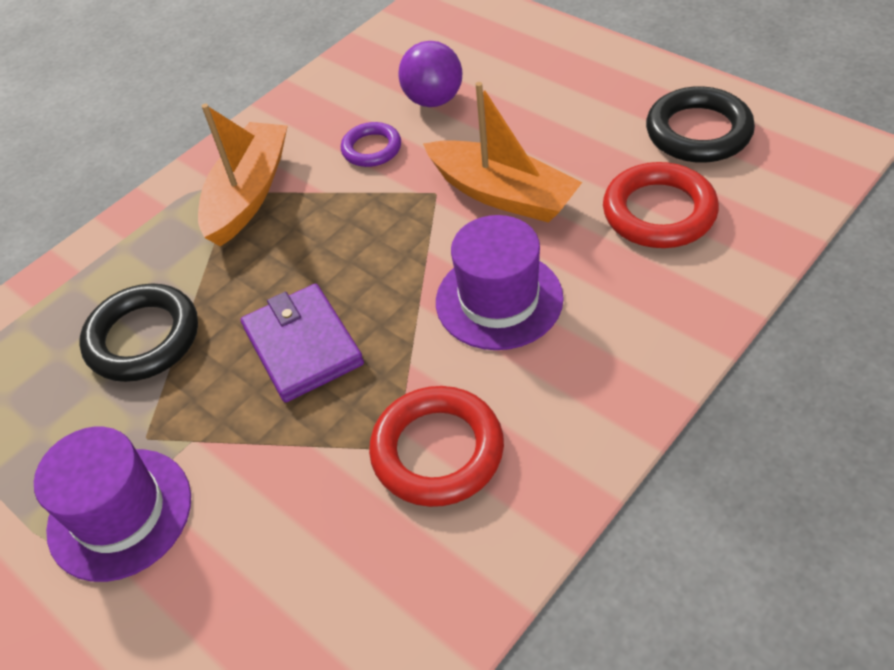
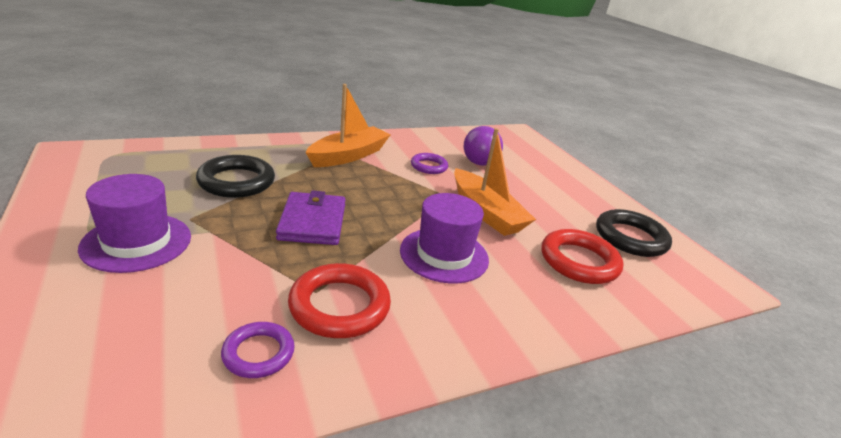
camera: 15 degrees right, 20 degrees down
none -> purple ring [221,322,295,378]

